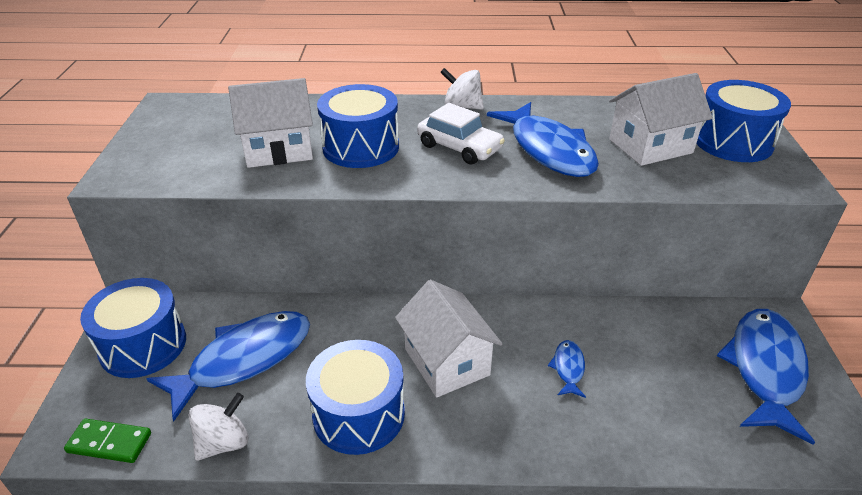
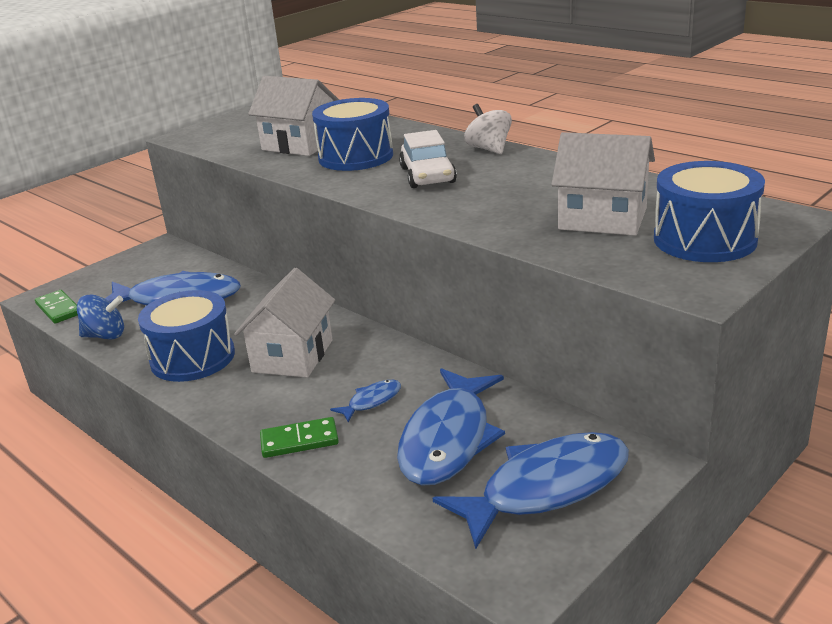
camera: 45 degrees right, 10 degrees down
blue drum [80,278,186,378] -> none
white spinning top [189,393,248,461] -> blue spinning top [77,295,124,339]
blue fish [487,102,599,177] -> blue fish moved to [397,368,505,486]
none -> green domino [260,417,339,458]

